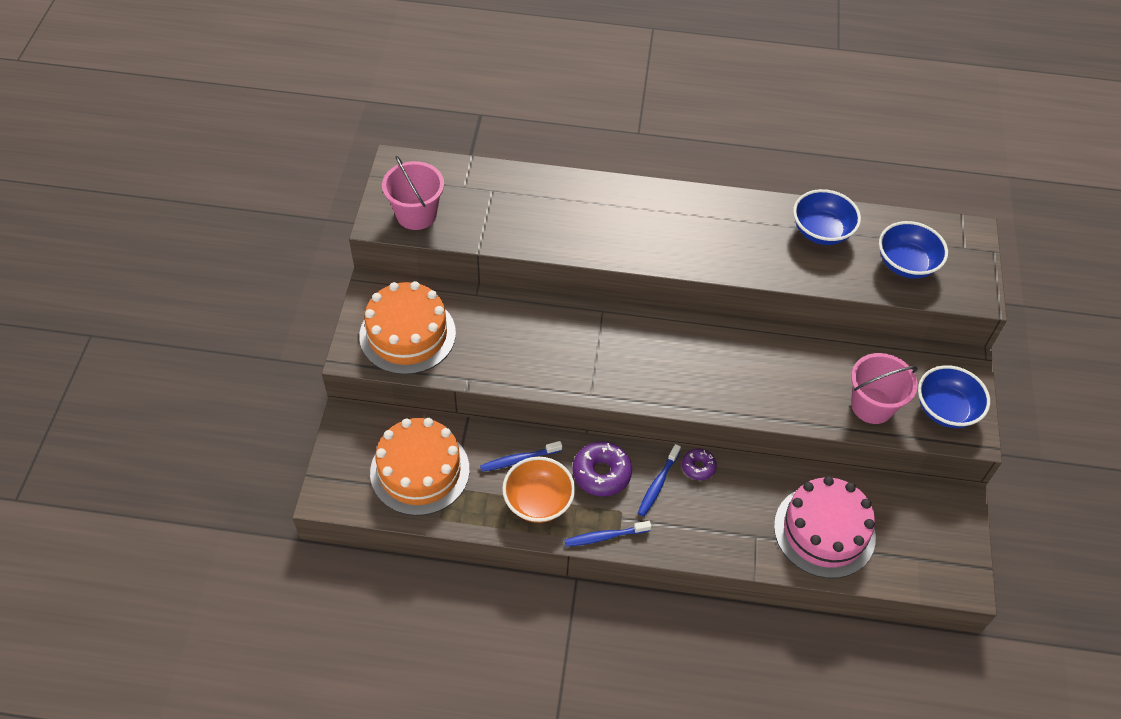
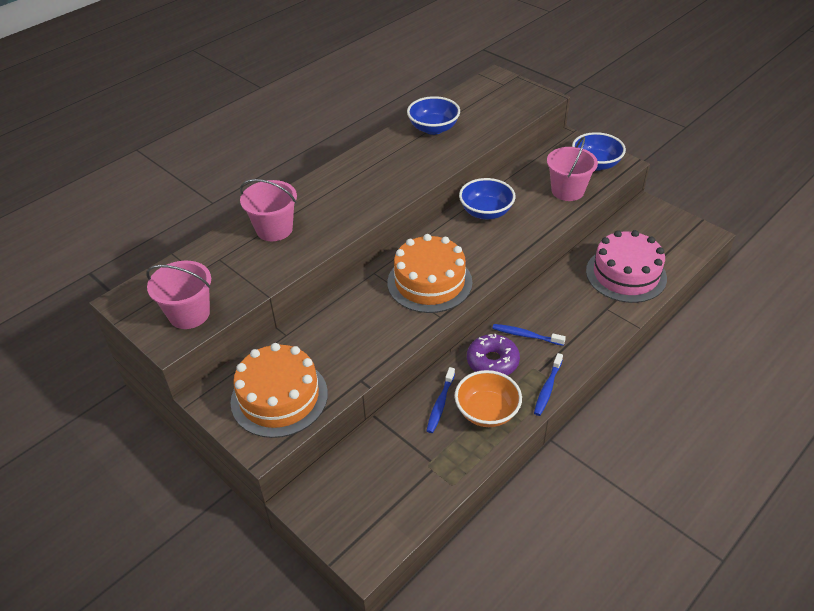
camera: 50 degrees left, 10 degrees down
orange cake [370,418,470,516] -> orange cake moved to [387,234,472,313]
blue toothbrush [638,444,681,516] -> blue toothbrush turned 135 degrees clockwise [492,324,566,346]
purple donut [682,449,717,480] -> none
blue bowl [879,221,948,279] -> blue bowl moved to [459,178,516,219]
none -> pink bucket [240,179,297,241]

